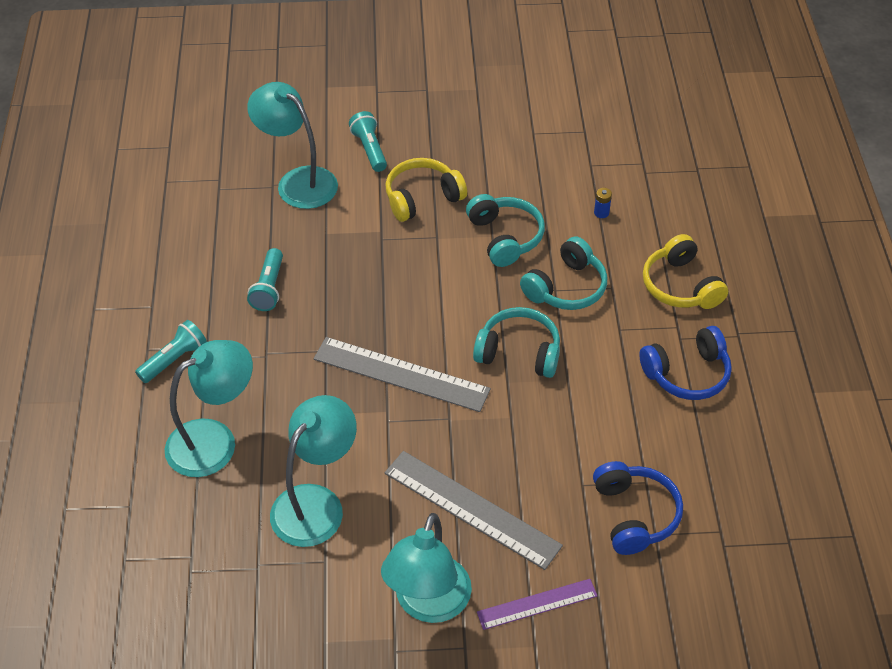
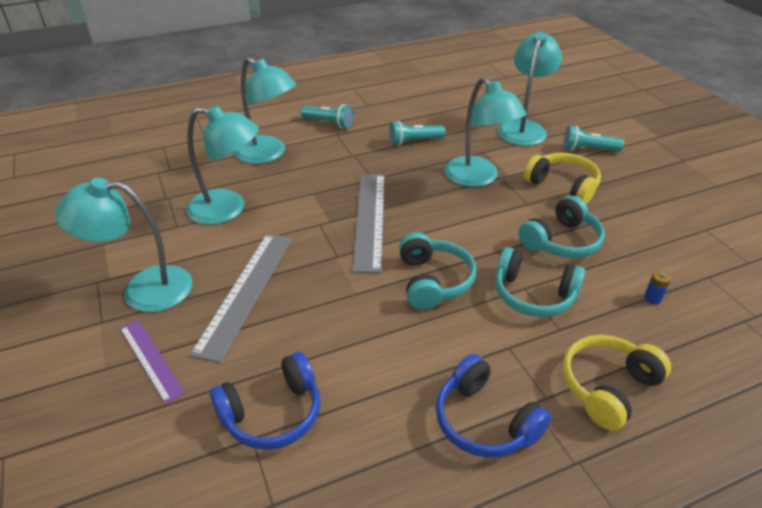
camera: 70 degrees right, 10 degrees down
turquoise flashlight [349,111,387,172] -> turquoise flashlight turned 135 degrees counterclockwise [563,126,624,152]
none -> turquoise lamp [445,77,526,187]

